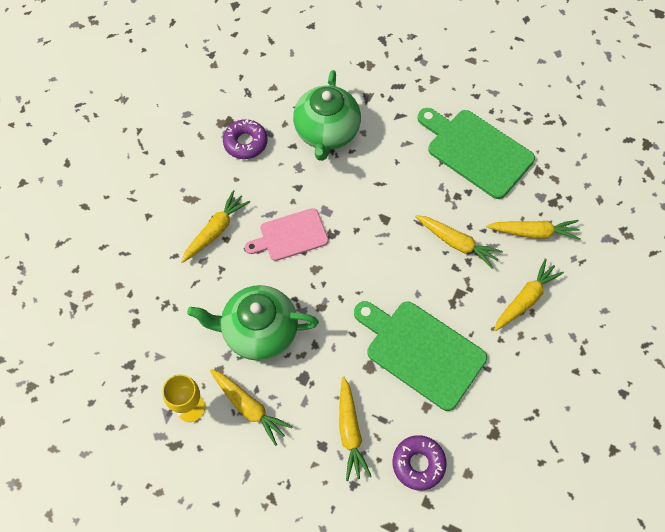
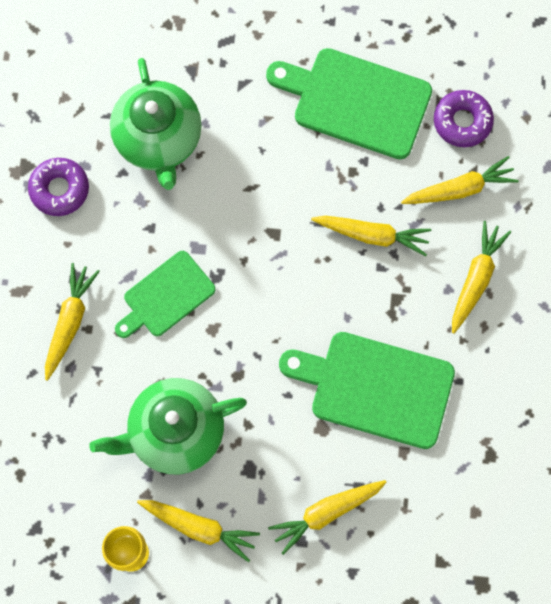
camera: 20 degrees left, 10 degrees up
pink cutting board [245,208,328,261] -> green cutting board [115,251,215,338]
yellow carrot [339,377,372,481] -> yellow carrot turned 90 degrees clockwise [268,480,386,555]
purple donut [393,435,447,490] -> purple donut moved to [434,90,494,147]

